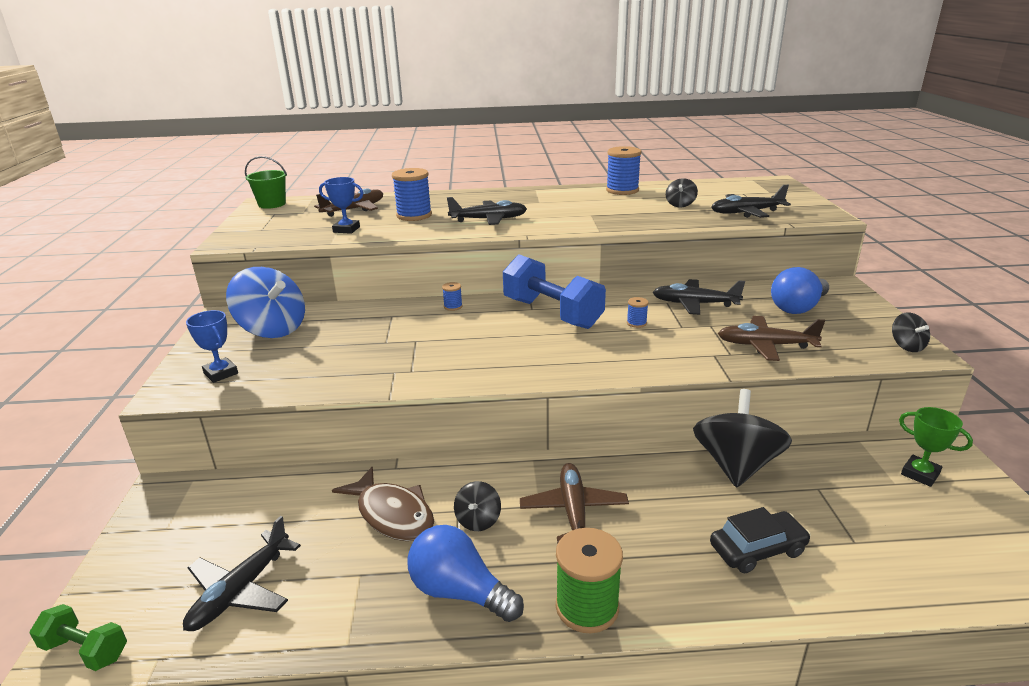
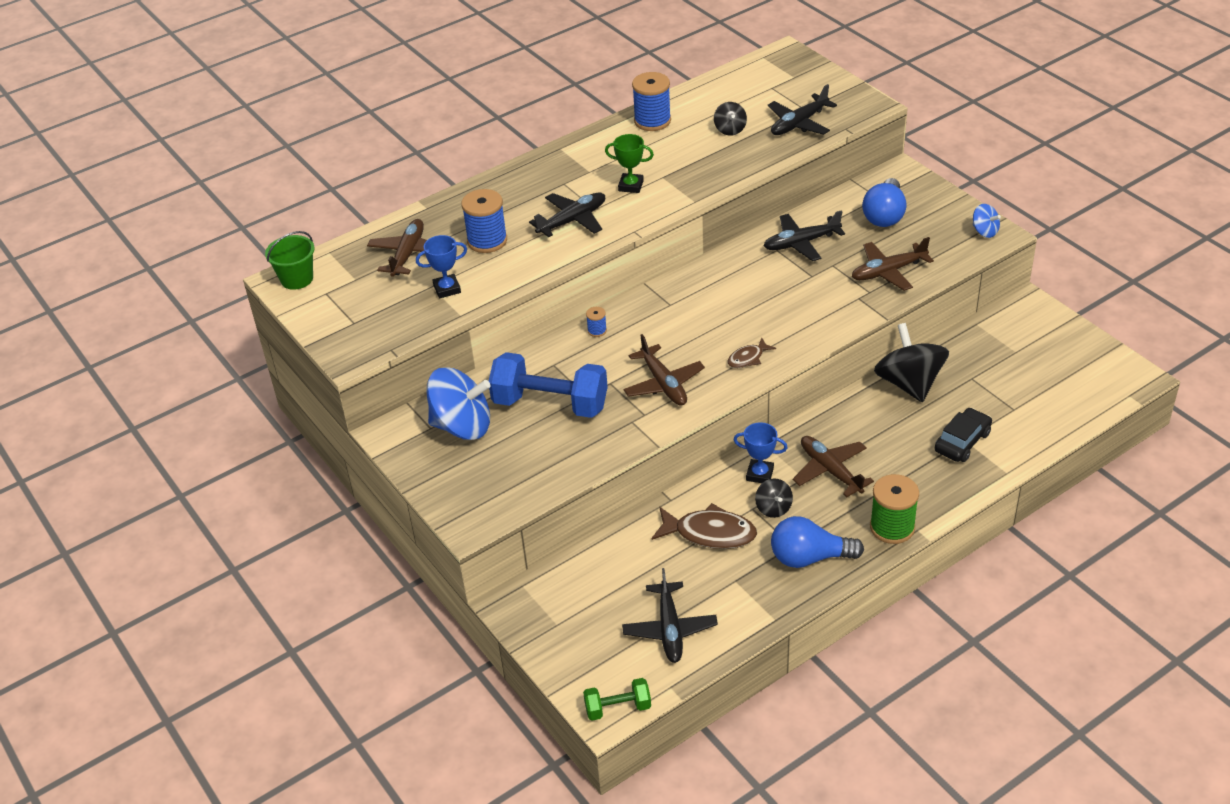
camera: 30 degrees left, 15 degrees up
blue trophy [186,310,238,383] -> blue trophy moved to [734,422,788,483]
blue dumbbell [503,254,606,329] -> blue dumbbell moved to [489,352,608,418]
blue spool [627,297,649,328] -> none
black spinning top [892,312,930,352] -> blue spinning top [973,204,1001,238]
green trophy [899,407,973,487] -> green trophy moved to [605,134,654,193]
none -> brown plane [623,334,705,406]
none -> brown fish [728,338,776,368]

